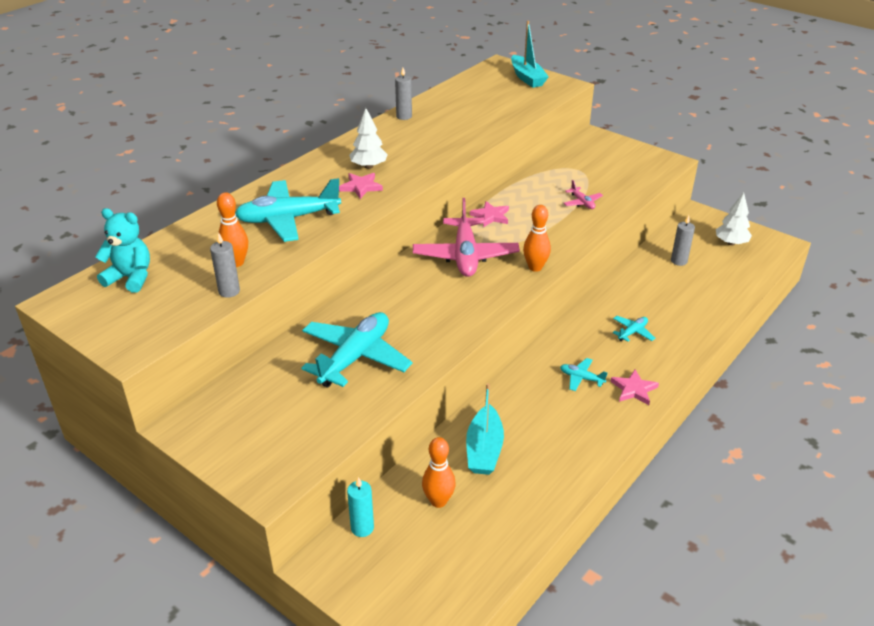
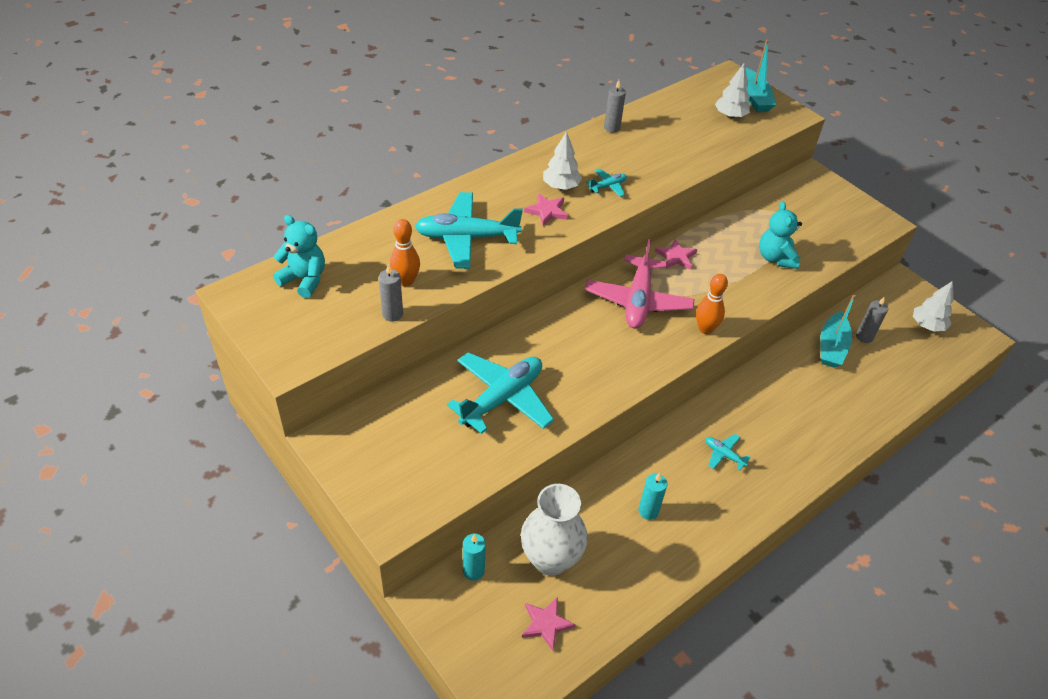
camera: 10 degrees right, 10 degrees up
orange bowling pin [422,437,456,508] -> white vase [521,484,588,576]
turquoise boat [466,383,504,475] -> turquoise boat moved to [820,294,856,368]
pink plane [564,180,603,209] -> turquoise teddy bear [759,201,802,269]
pink star [610,369,659,405] -> pink star moved to [522,597,576,651]
turquoise plane [613,316,655,342] -> turquoise plane moved to [586,168,627,197]
none -> turquoise candle [638,473,667,520]
none -> white tree [715,64,750,118]

